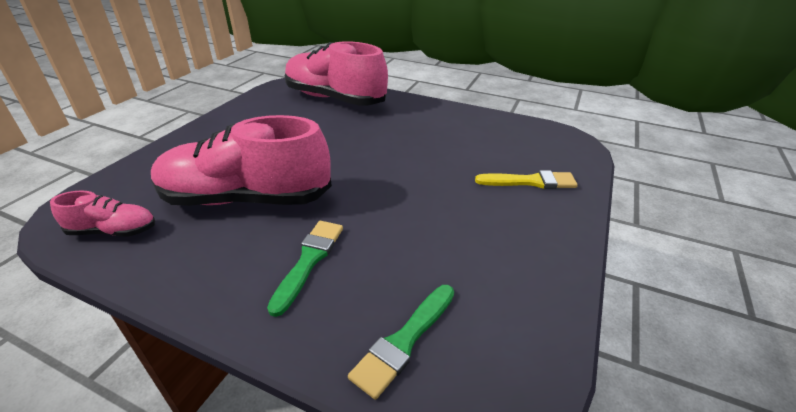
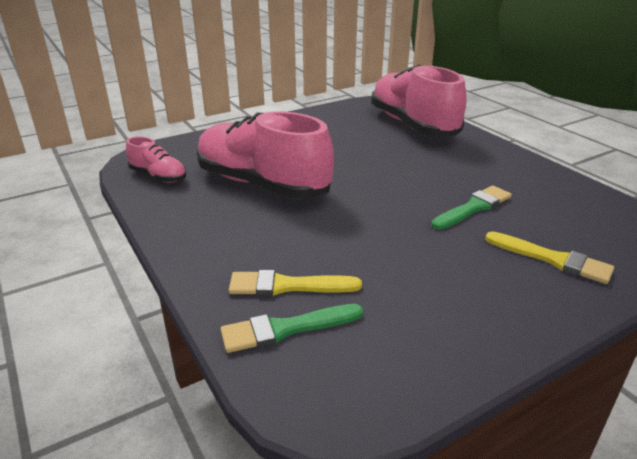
camera: 35 degrees right, 5 degrees down
green brush [267,221,343,317] -> green brush moved to [431,186,512,230]
none -> yellow brush [229,270,362,296]

